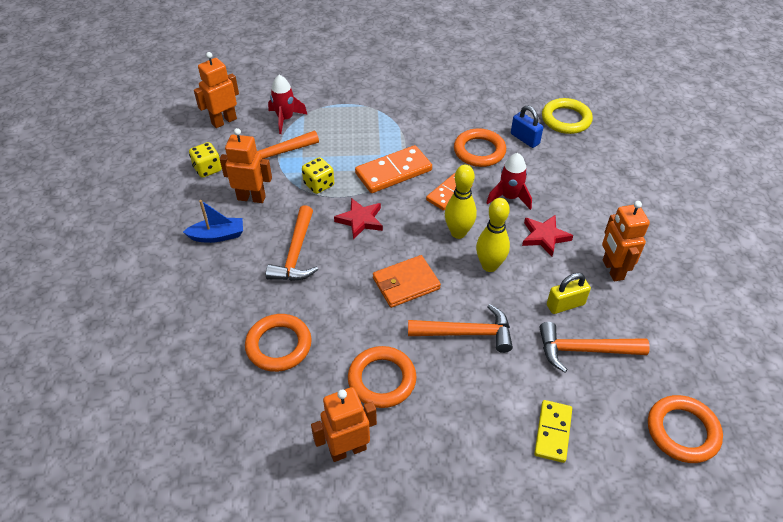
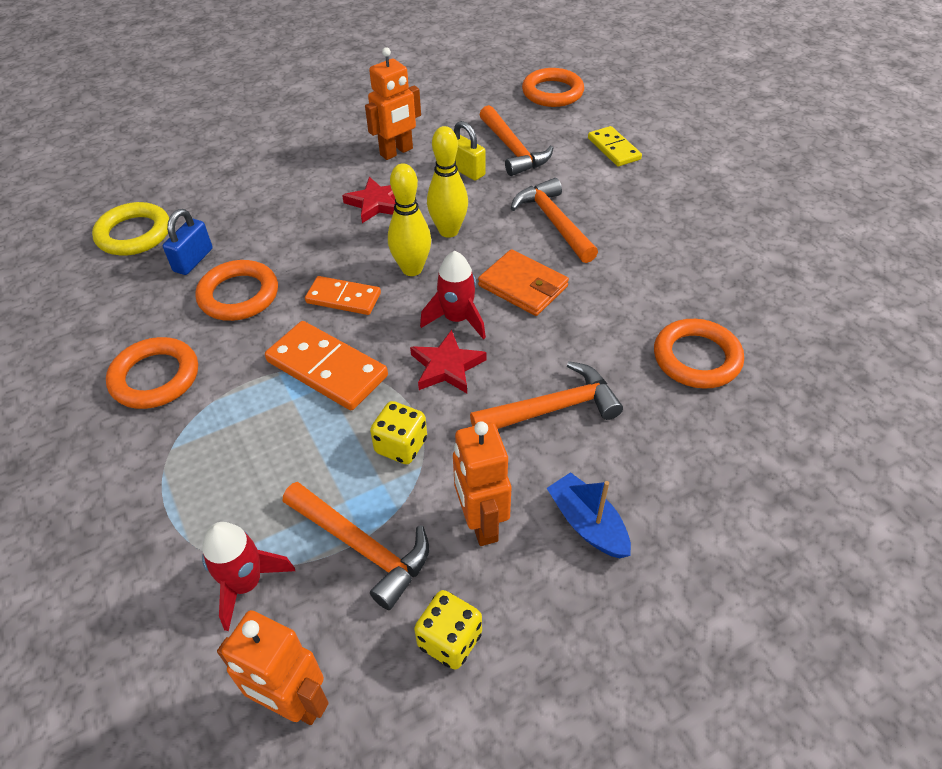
camera: 115 degrees left, 0 degrees up
orange robot [311,387,377,462] -> none
orange ring [348,346,417,408] -> orange ring moved to [106,337,198,409]
red rocket [486,153,532,210] -> red rocket moved to [420,251,486,339]
yellow domino [534,400,572,463] -> yellow domino turned 75 degrees clockwise [588,126,642,167]

